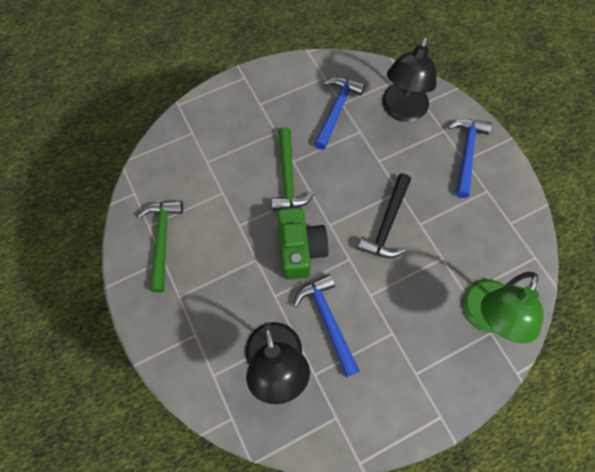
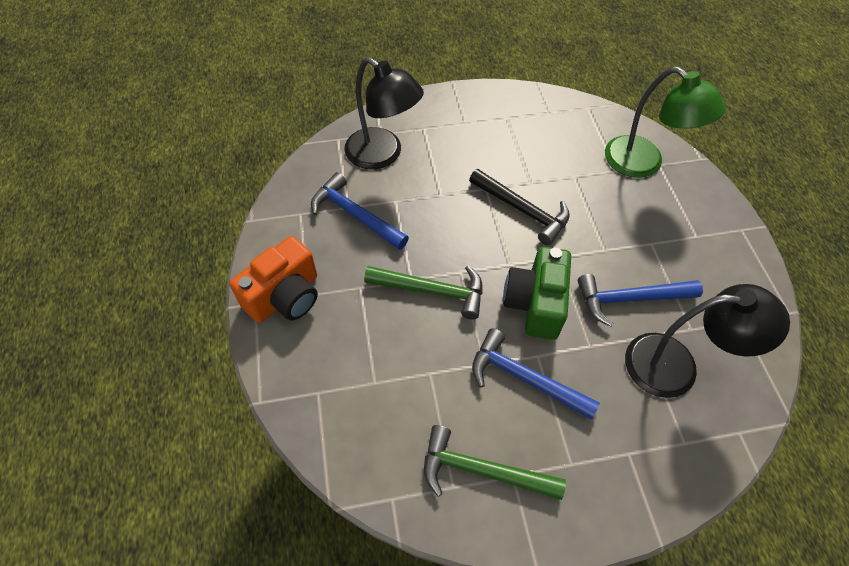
camera: 75 degrees left, 10 degrees down
green camera [277,207,329,280] -> green camera turned 90 degrees counterclockwise [503,247,571,340]
blue hammer [448,119,492,198] -> blue hammer moved to [472,328,600,419]
none -> orange camera [230,236,318,323]

